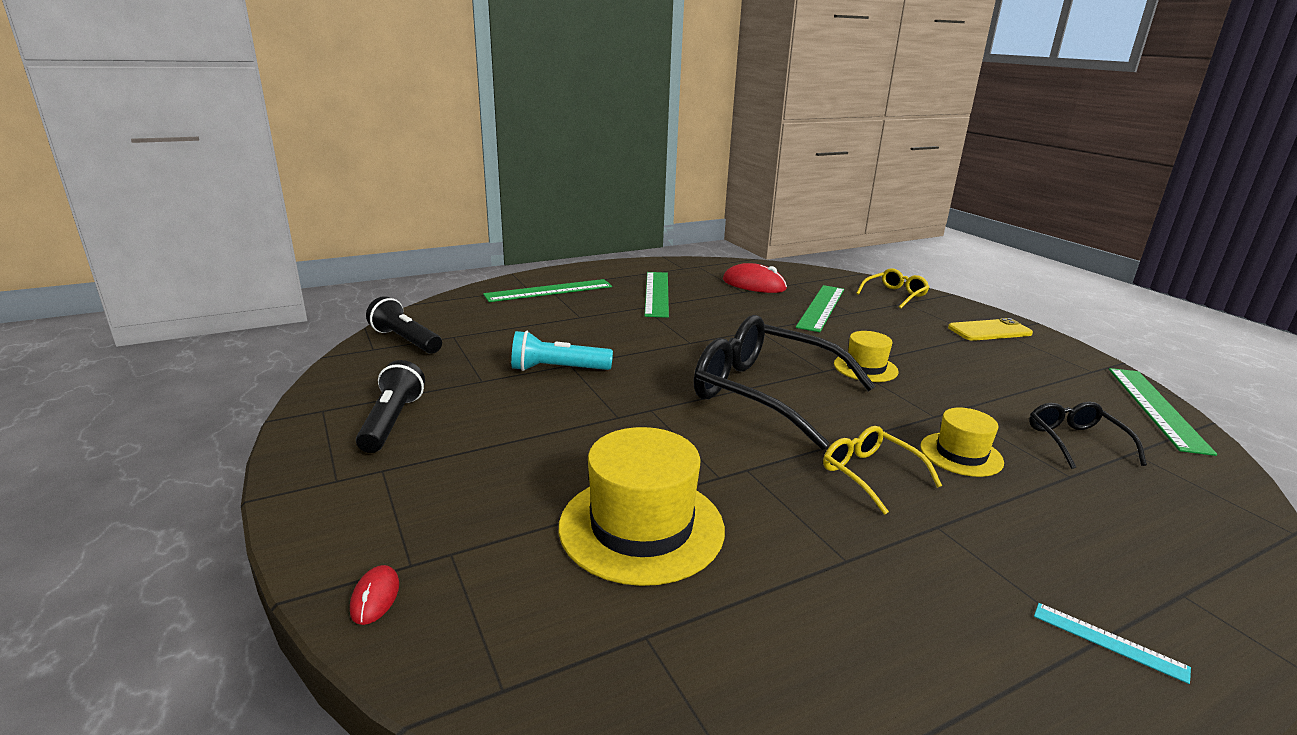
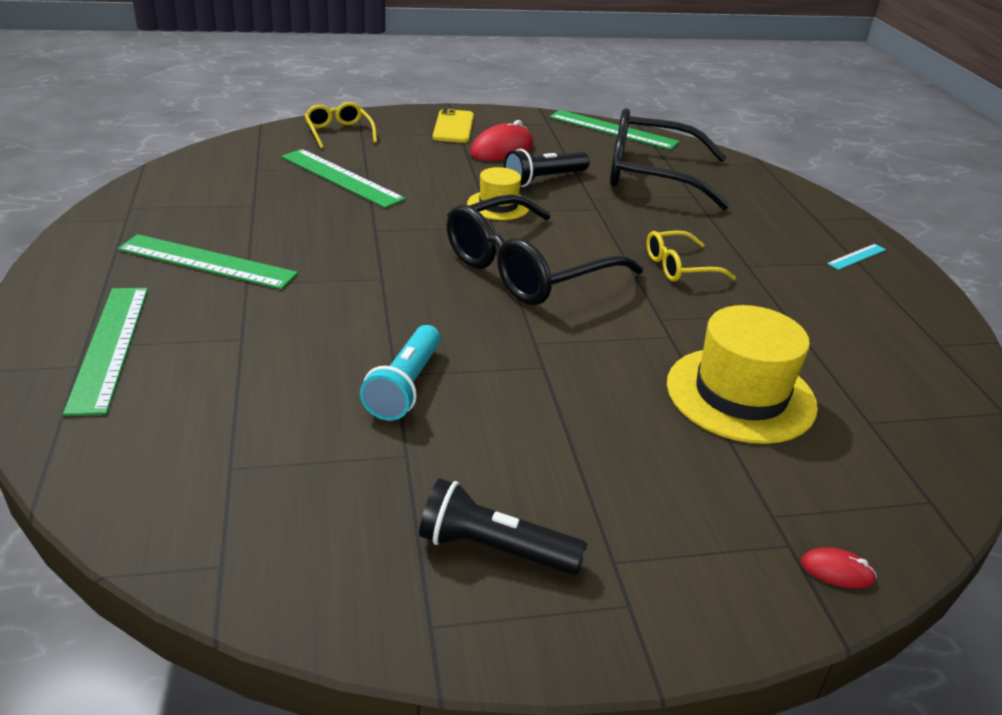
camera: 75 degrees left, 10 degrees up
black flashlight [366,296,442,354] -> black flashlight moved to [504,149,590,187]
red mouse [723,263,787,293] -> red mouse moved to [470,120,534,161]
yellow hat [920,407,1004,477] -> none
black glasses [1029,402,1147,469] -> black glasses [610,108,730,210], size x2.03

